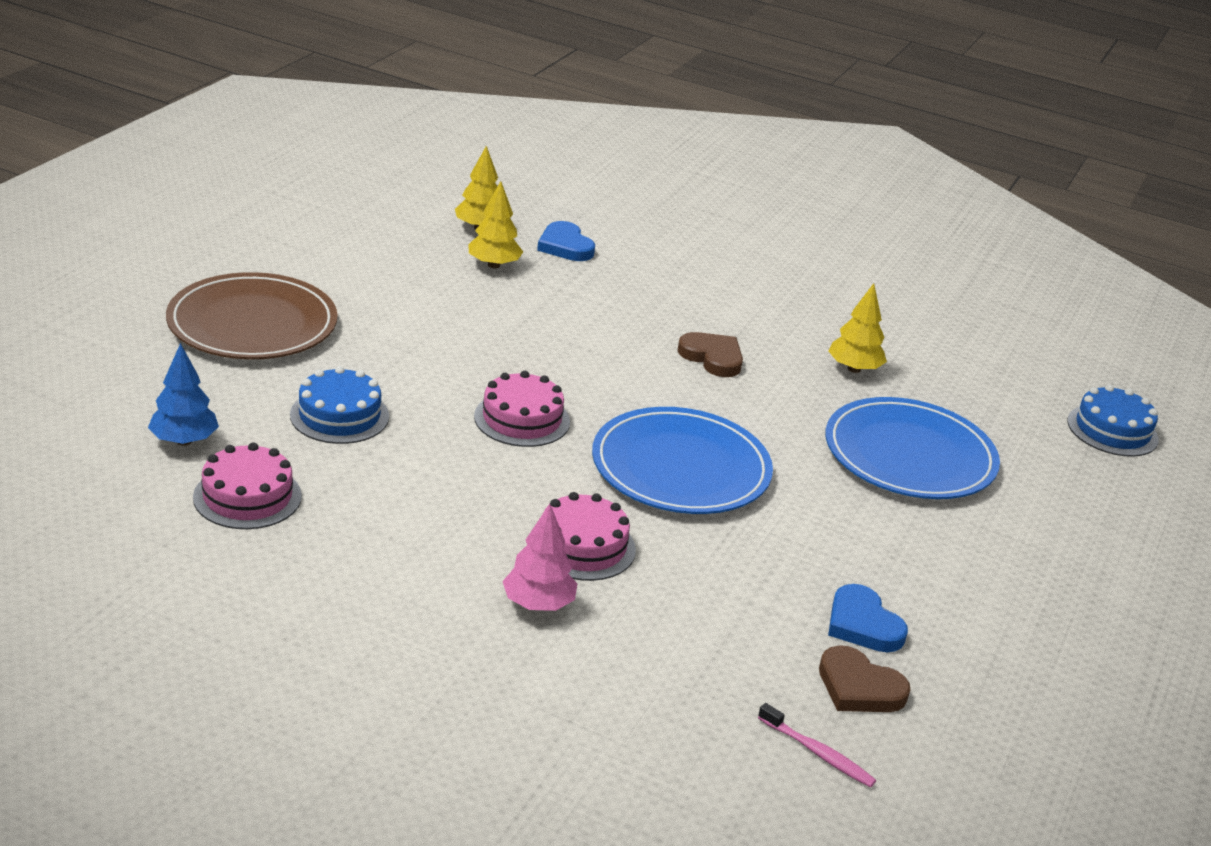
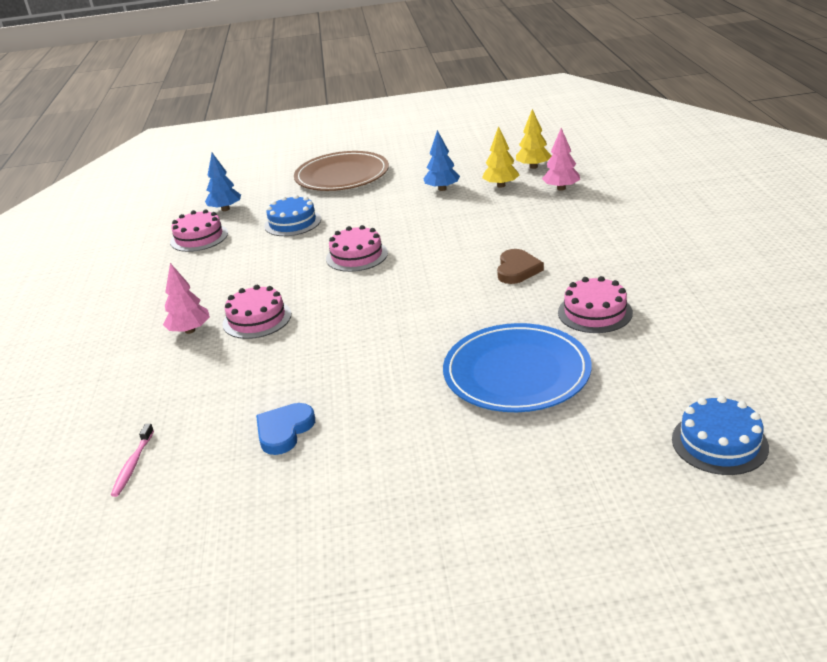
camera: 65 degrees right, 0 degrees up
blue heart [537,221,595,261] -> pink tree [542,128,580,191]
blue plate [592,407,773,514] -> none
brown heart [819,645,910,712] -> none
yellow tree [828,283,887,373] -> pink cake [558,276,633,333]
none -> blue tree [423,130,460,191]

